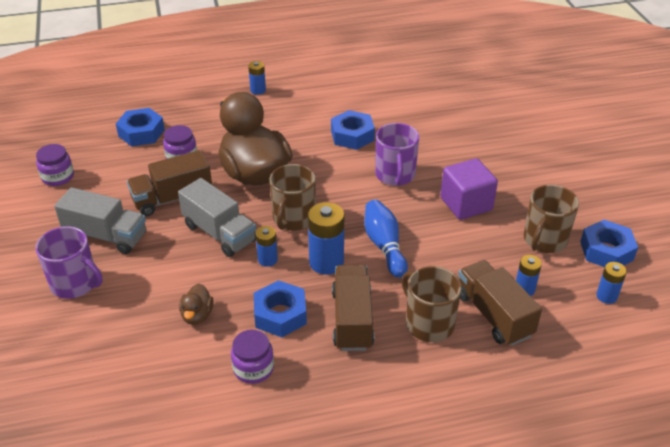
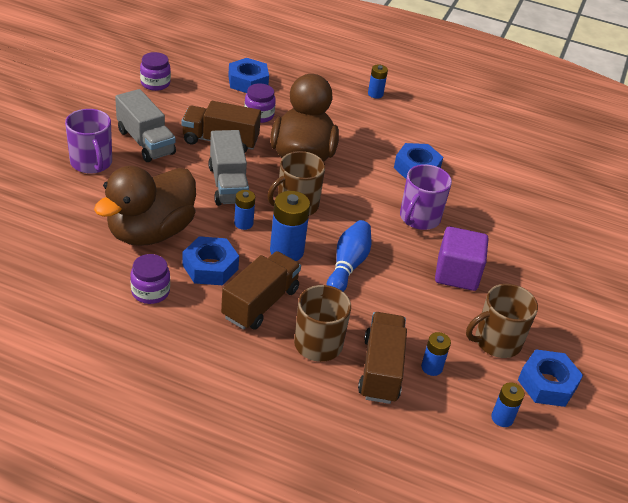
camera: 30 degrees right, 0 degrees up
brown duck [179,283,213,325] -> brown duck [94,166,196,246], size x2.46

